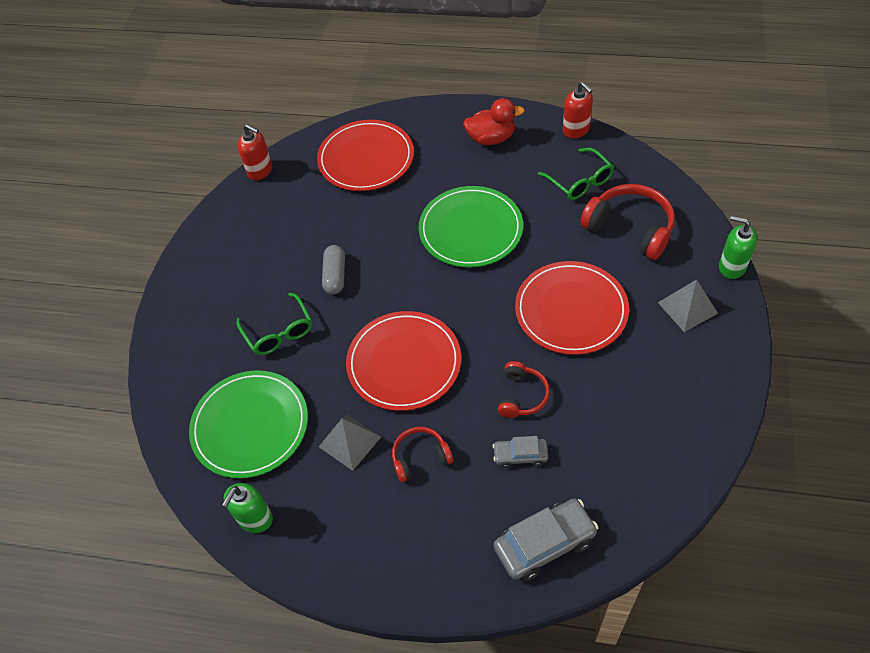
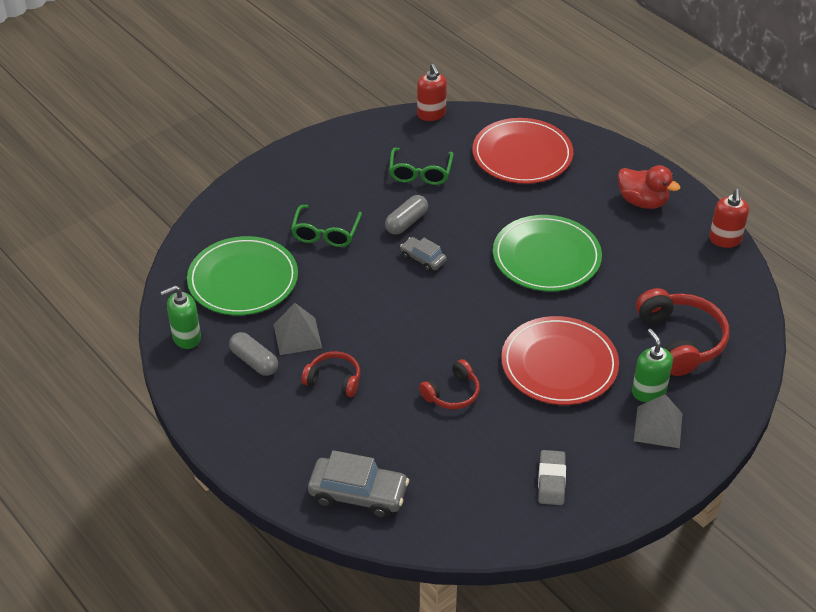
camera: 35 degrees right, 10 degrees down
red plate [346,311,461,411] -> none
grey car [493,436,548,468] -> grey car moved to [400,237,447,272]
green glasses [538,148,614,200] -> green glasses moved to [389,148,453,185]
green soap dispenser [719,216,757,279] -> green soap dispenser moved to [632,329,673,402]
none -> grey capsule [229,332,278,376]
none -> grey eraser [538,450,566,505]

